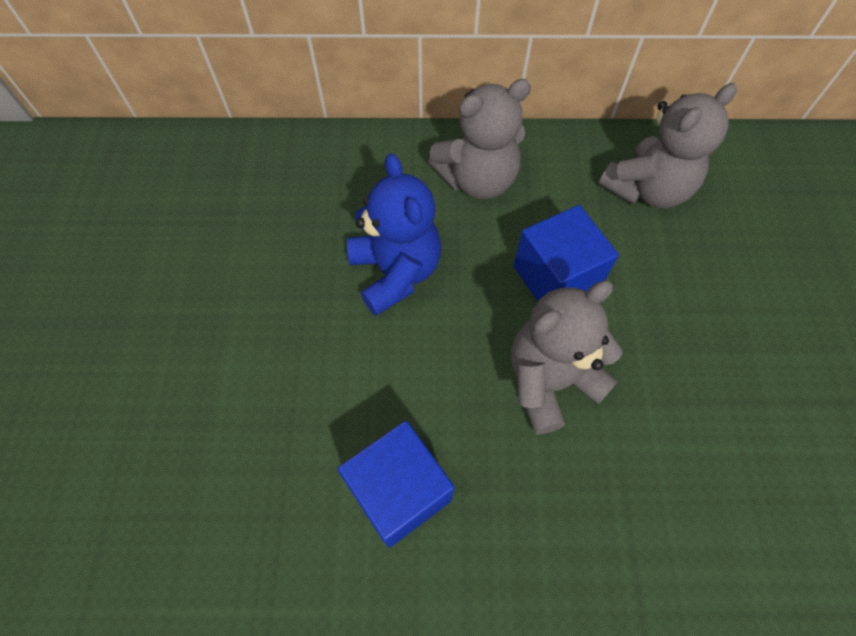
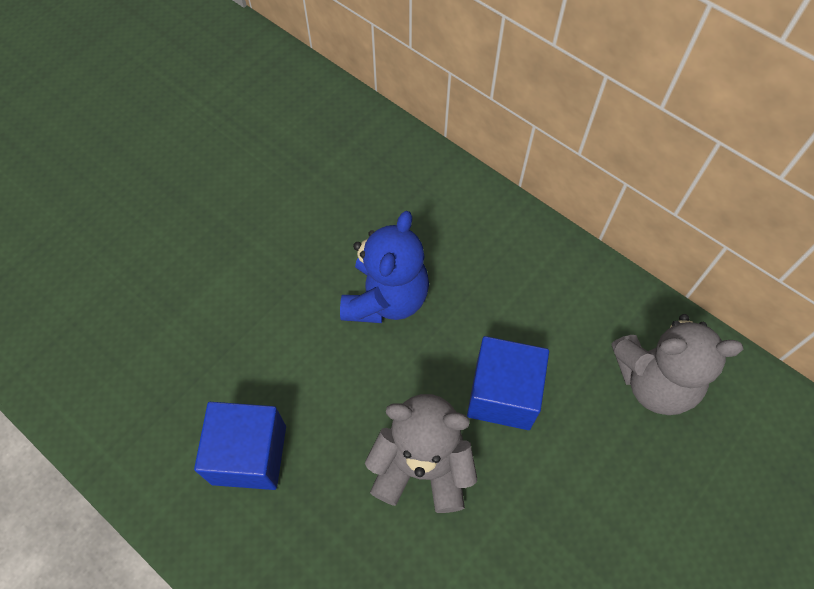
camera: 40 degrees right, 0 degrees up
grey teddy bear [428,79,531,199] -> none

